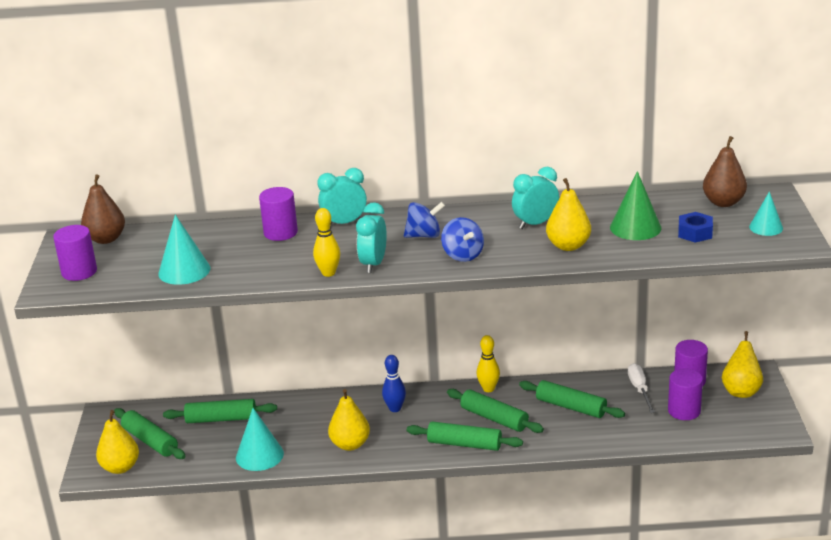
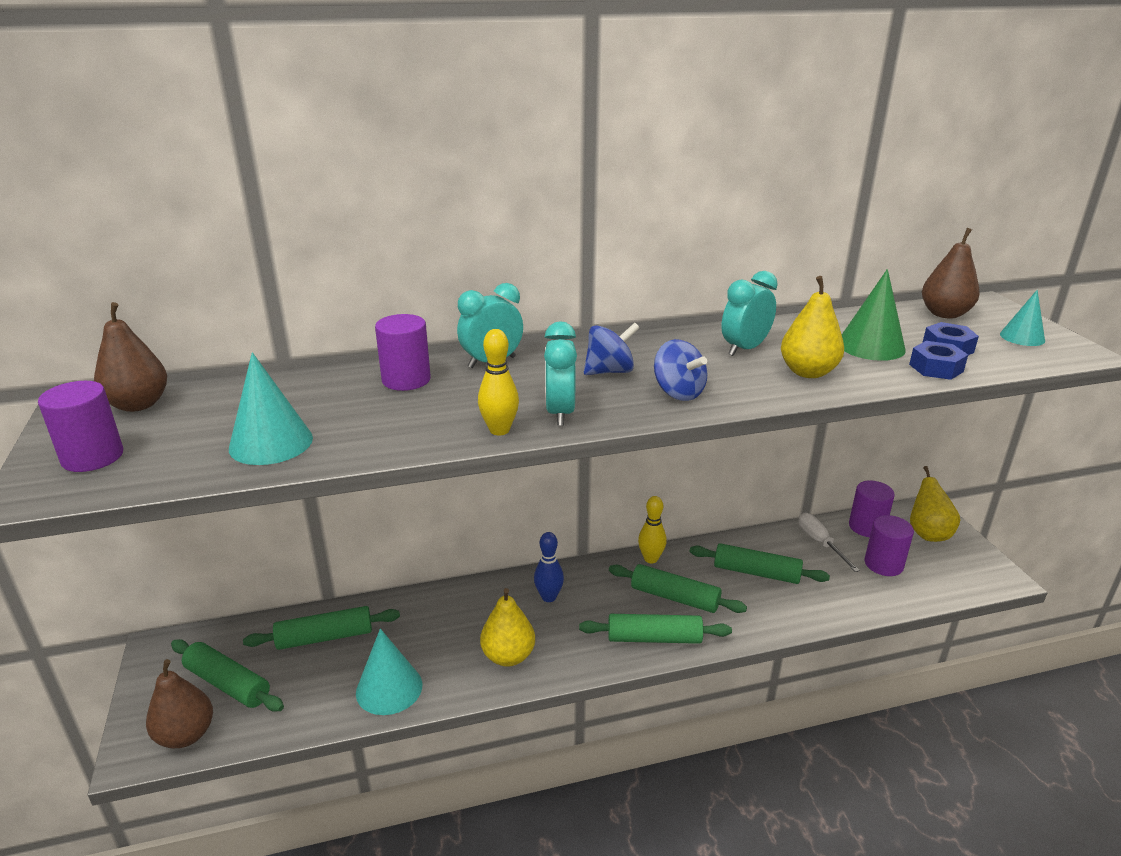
camera: 15 degrees left, 0 degrees up
yellow pear [96,410,139,474] -> brown pear [146,659,213,748]
none -> blue nut [909,341,968,380]

